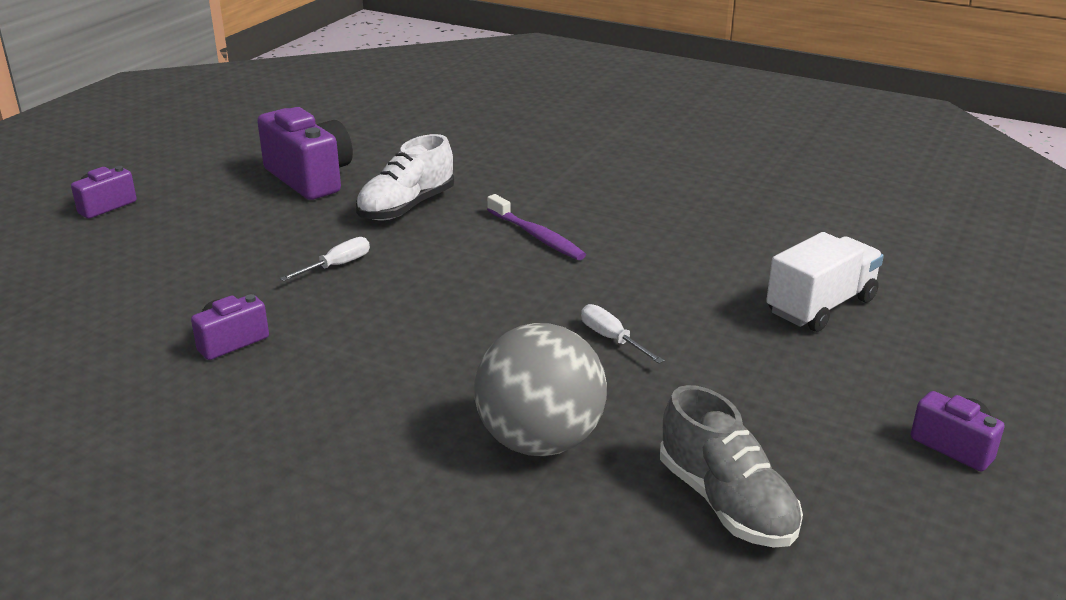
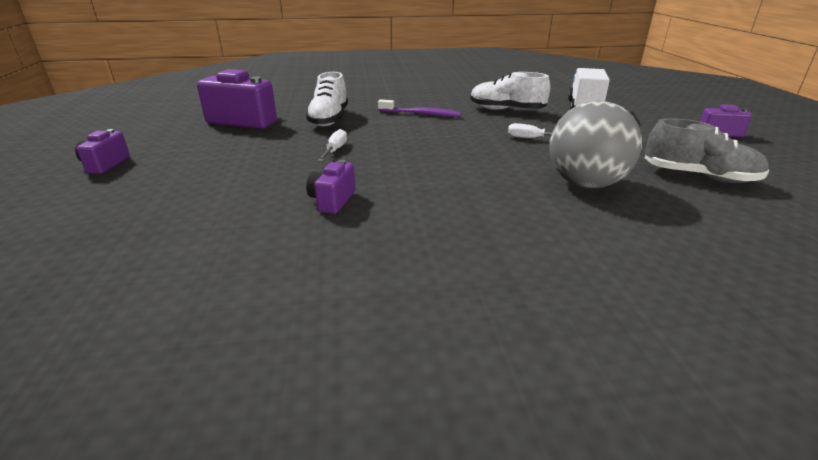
camera: 35 degrees left, 0 degrees up
none -> white shoe [470,72,550,110]

